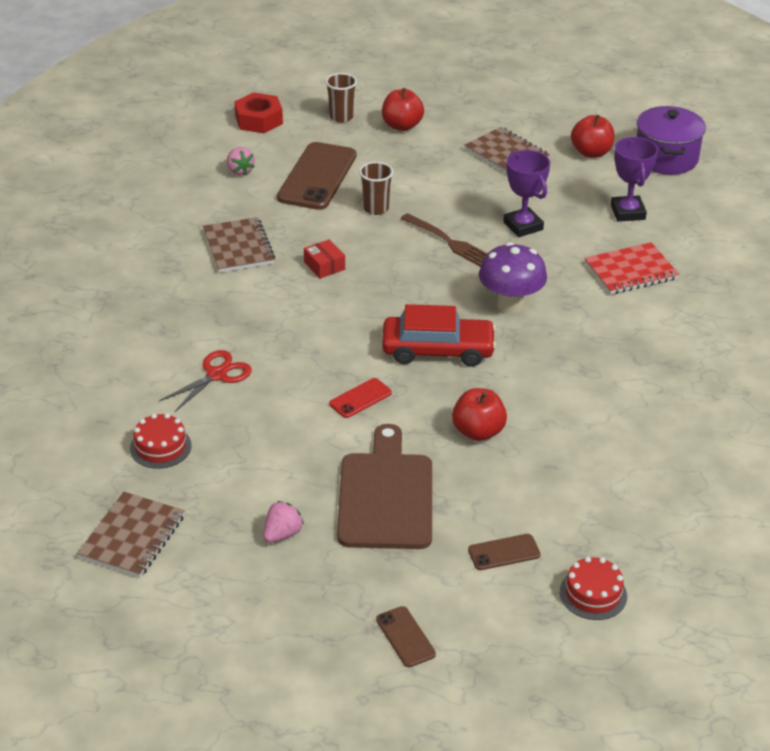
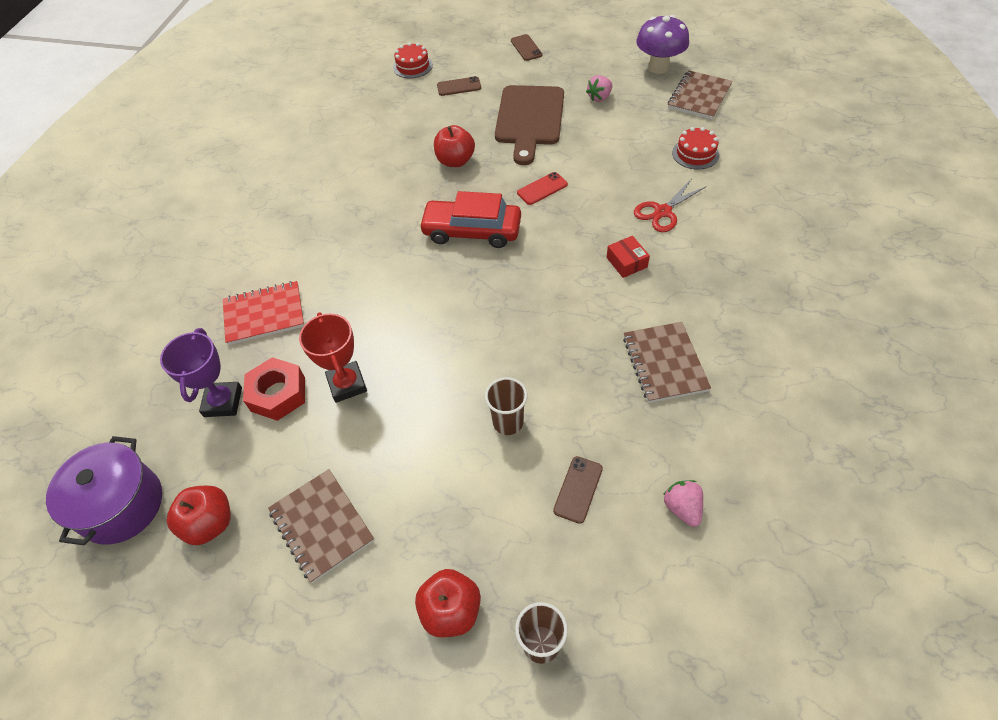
camera: 170 degrees left, 15 degrees up
red nut [234,92,283,133] -> red nut moved to [243,357,305,421]
brown phone [277,142,356,210] -> brown phone [553,456,603,524], size x0.48
red box [304,239,345,279] -> red box moved to [607,236,650,278]
brown fork [401,213,488,267] -> none
purple mushroom [479,242,547,313] -> purple mushroom moved to [636,15,689,74]
purple trophy [503,150,550,237] -> red trophy [299,312,367,403]

